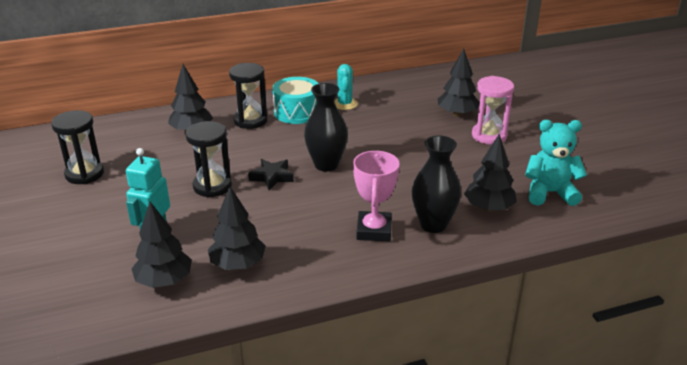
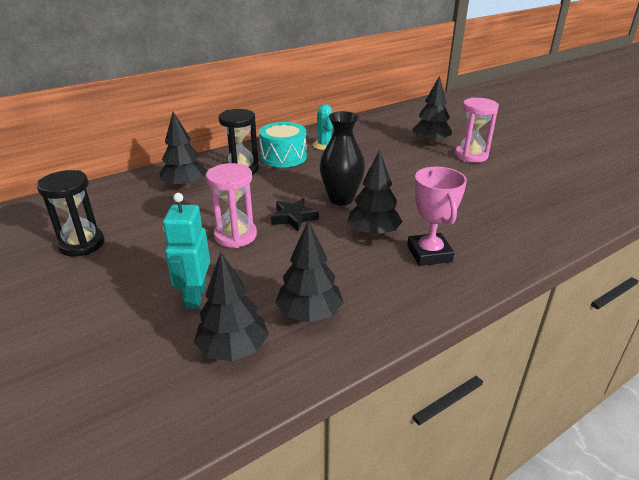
camera: 15 degrees left, 0 degrees up
black hourglass [185,121,232,198] -> pink hourglass [206,163,257,248]
black vase [412,136,461,233] -> none
black tree [464,134,517,212] -> black tree moved to [348,150,403,236]
turquoise teddy bear [525,120,587,206] -> none

